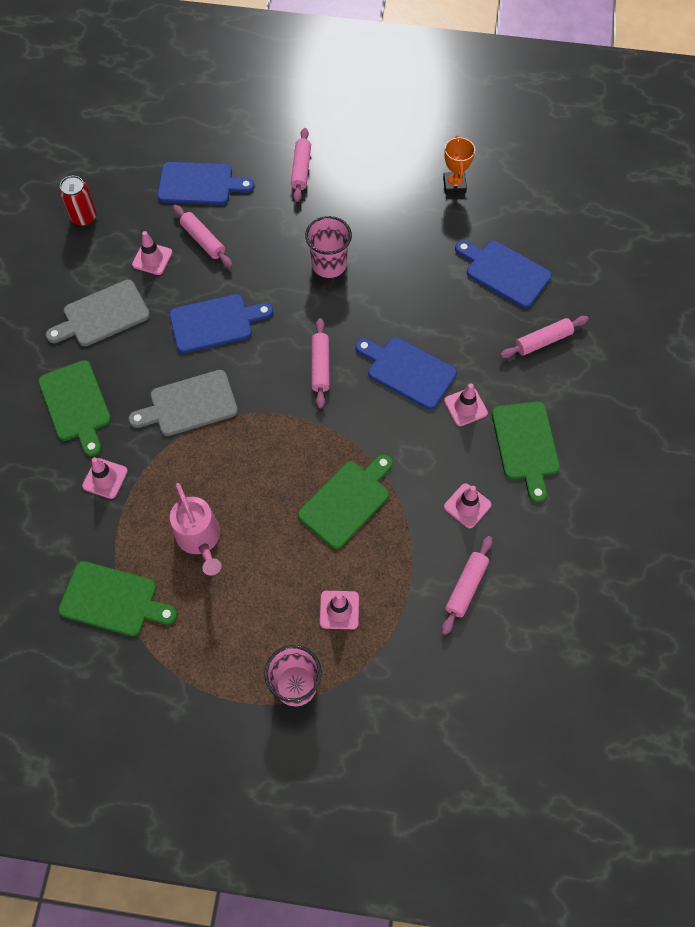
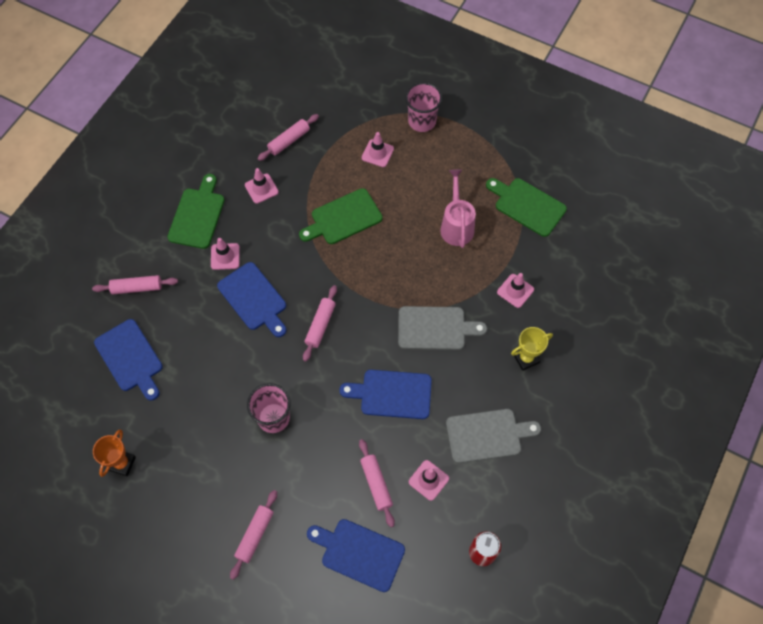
camera: 160 degrees left, 0 degrees up
green cutting board [38,360,111,457] -> yellow trophy [511,327,553,371]

